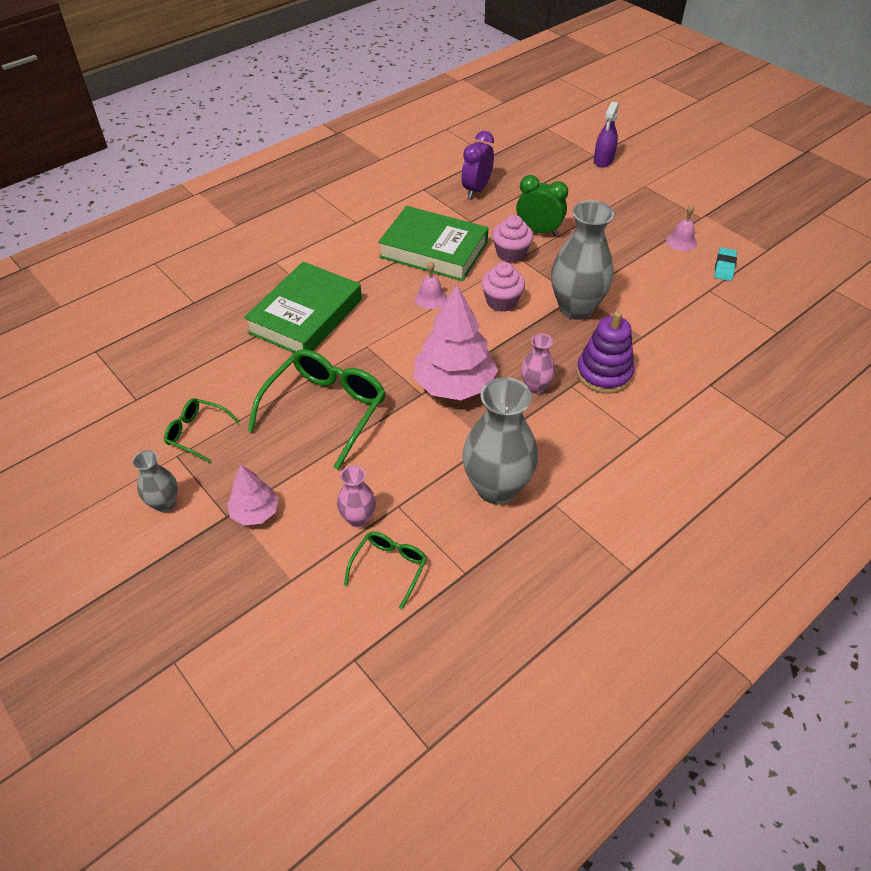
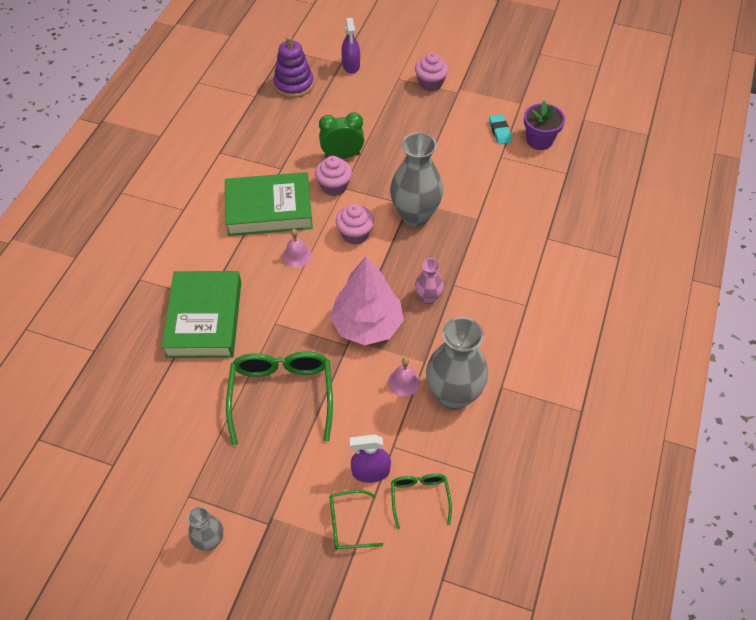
camera: 30 degrees left, 5 degrees up
green glasses [164,398,239,463] -> green glasses moved to [329,490,383,550]
pink tree [227,465,279,526] -> none
pink vase [337,466,376,527] -> purple spray bottle [350,434,391,483]
purple clock [461,131,494,199] -> none
purple stacking toy [576,311,634,394] -> purple stacking toy moved to [273,36,314,98]
pink bell [666,205,697,251] -> pink bell moved to [388,357,421,397]
none -> pink cupcake [415,52,448,91]
none -> purple flower pot [524,101,565,150]

